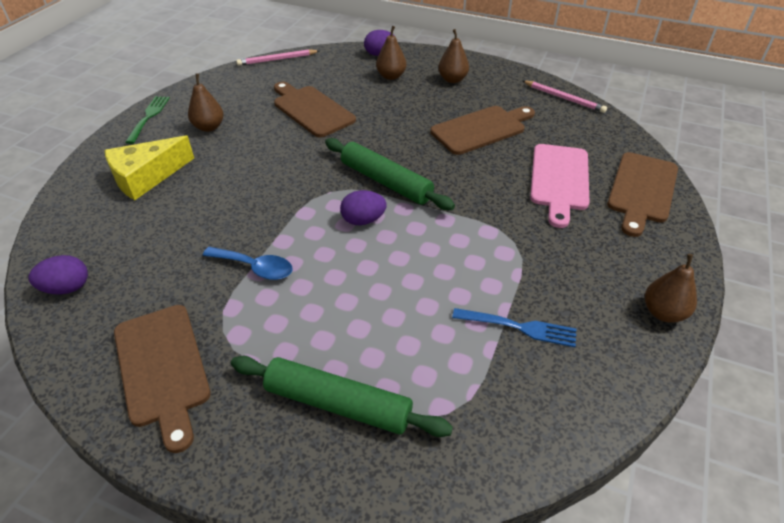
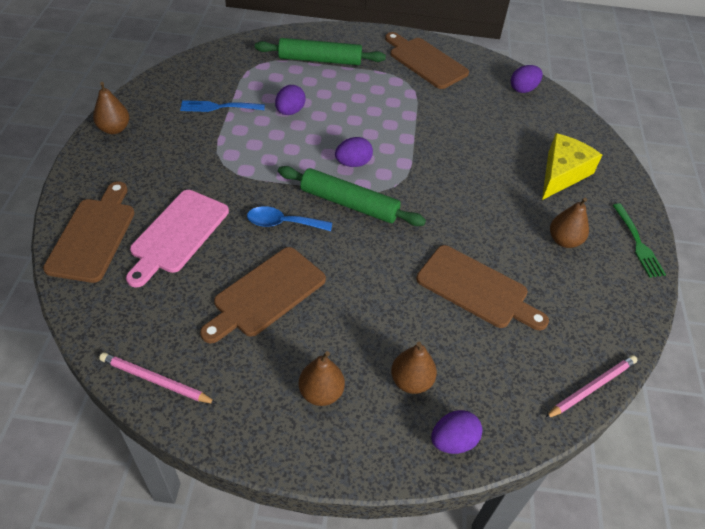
camera: 160 degrees right, 5 degrees up
blue spoon [203,247,293,280] -> blue spoon moved to [247,206,332,231]
pink cutting board [530,144,589,228] -> pink cutting board turned 150 degrees counterclockwise [126,190,229,287]
none -> purple egg [275,85,306,115]

